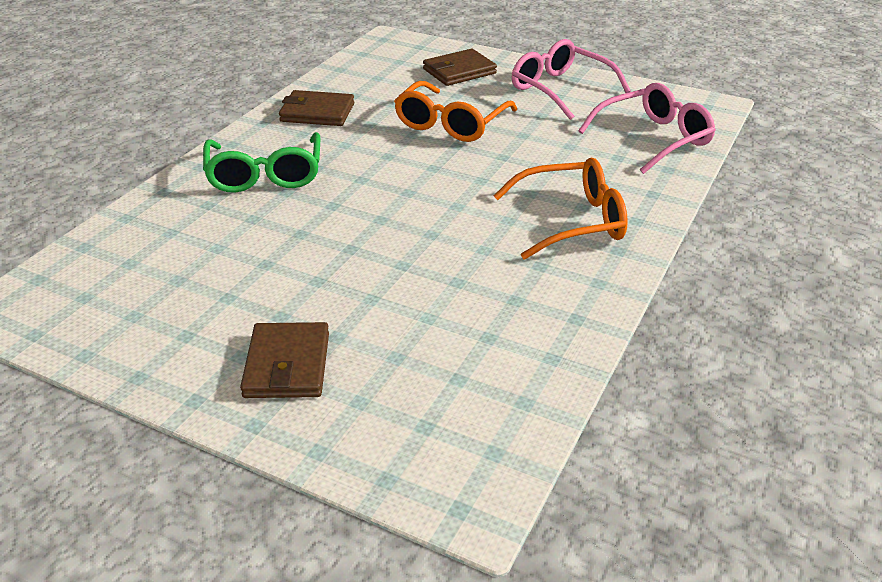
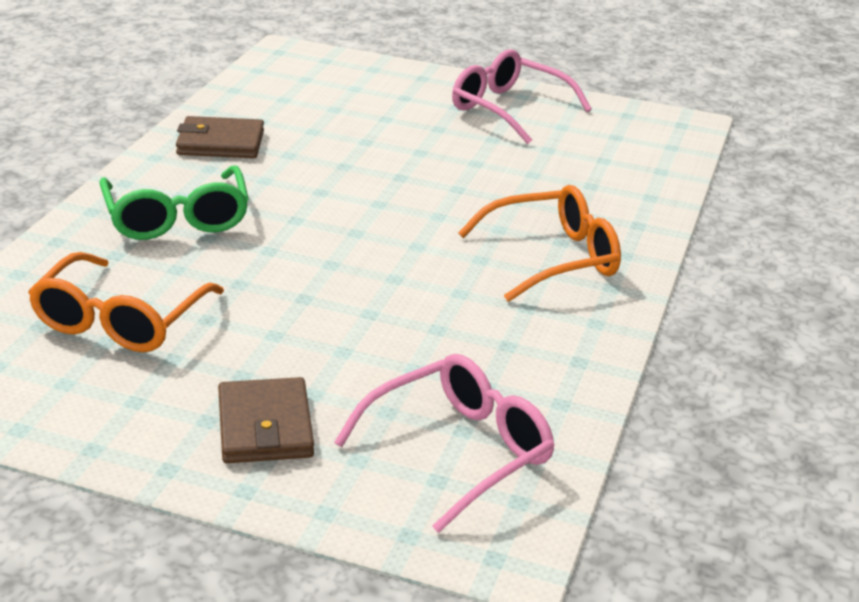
camera: 10 degrees left, 5 degrees down
orange glasses [394,81,517,142] -> orange glasses moved to [28,252,224,352]
brown wallet [423,49,497,86] -> none
pink glasses [578,83,716,174] -> pink glasses moved to [334,354,555,533]

